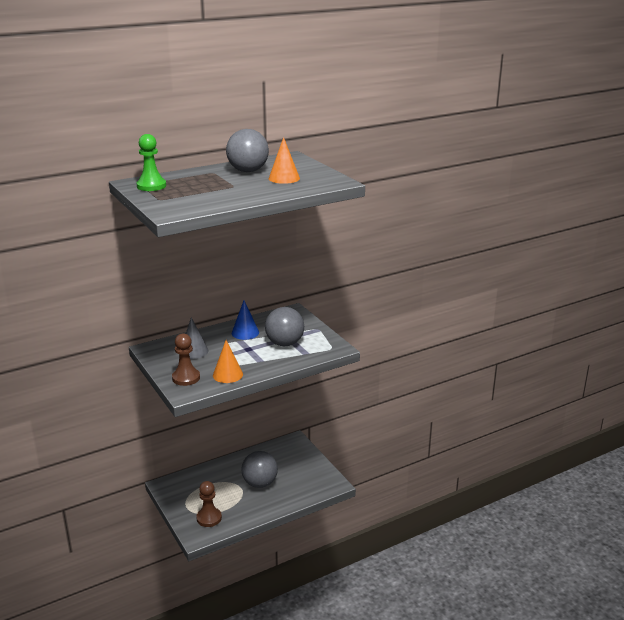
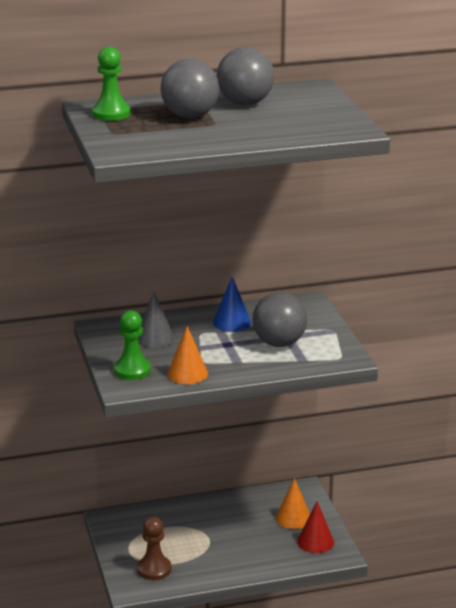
camera: 15 degrees right, 0 degrees up
brown pawn [172,334,200,386] -> green pawn [114,310,151,380]
grey ball [241,451,278,488] -> grey ball moved to [160,59,219,118]
orange cone [269,137,300,184] -> orange cone moved to [276,478,310,529]
none -> red cone [297,501,334,553]

